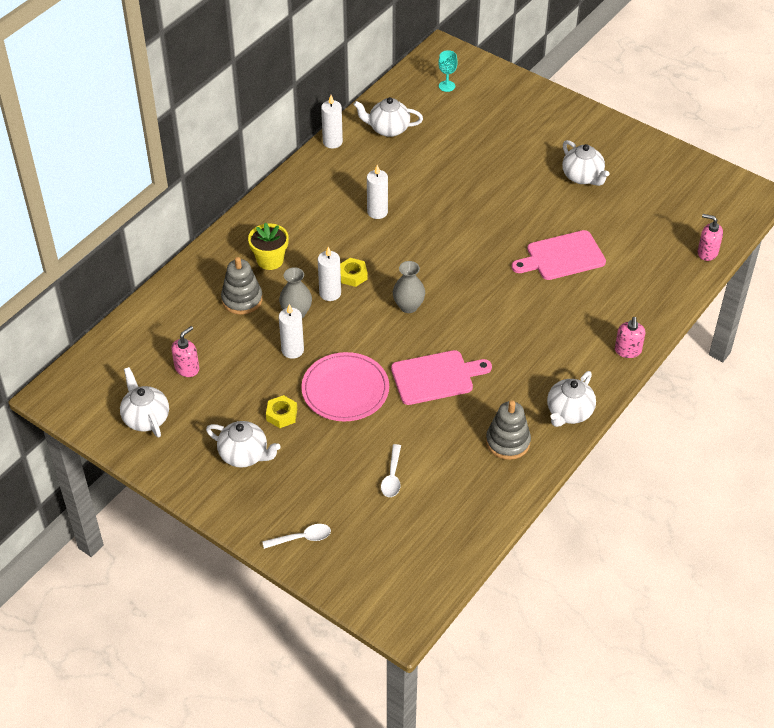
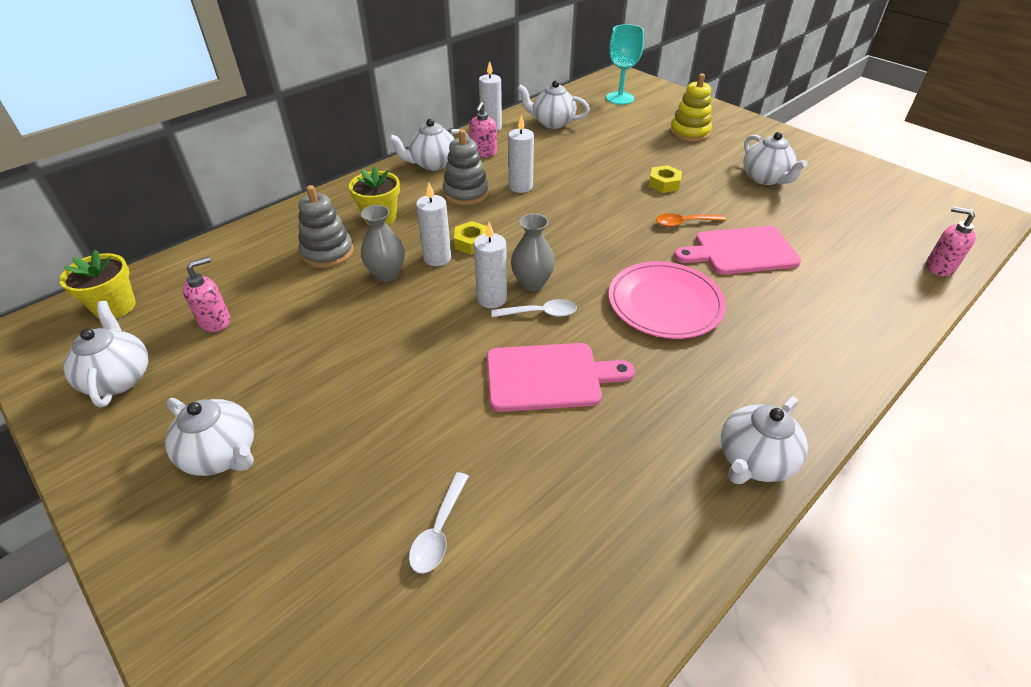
camera: 10 degrees right, 5 degrees down
white spoon [262,524,331,549] -> white spoon moved to [491,299,577,317]
yellow nut [266,395,297,428] -> yellow nut moved to [649,165,682,193]
white candle [279,304,304,359] -> white candle moved to [474,221,507,308]
pink plate [301,352,389,422] -> pink plate moved to [609,261,726,339]
turquoise goblet [438,50,458,92] -> turquoise goblet [606,24,644,105], size x1.66
grey stacking toy [486,400,531,460] -> grey stacking toy moved to [443,129,489,206]
pink soap dispenser [615,317,645,358] -> pink soap dispenser moved to [469,102,497,157]
none -> yellow flower pot [60,249,136,319]
none -> white teapot [388,119,470,171]
none -> orange spoon [656,213,726,227]
none -> yellow stacking toy [670,74,712,142]

